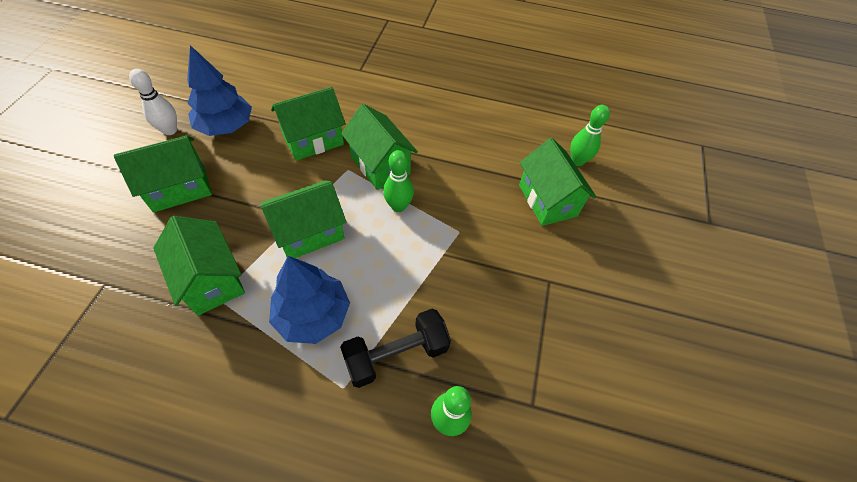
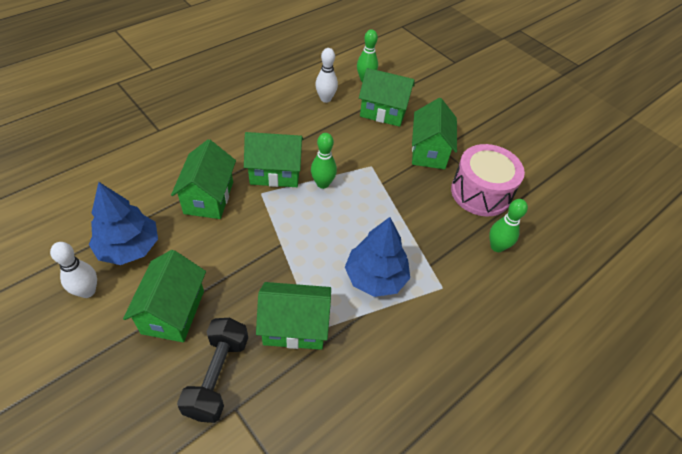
camera: 55 degrees left, 5 degrees down
green house [260,181,347,258] -> green house moved to [412,98,457,169]
black dumbbell [340,309,451,388] -> black dumbbell moved to [177,318,248,423]
none -> white bowling pin [315,48,338,103]
none -> pink drum [451,144,525,216]

